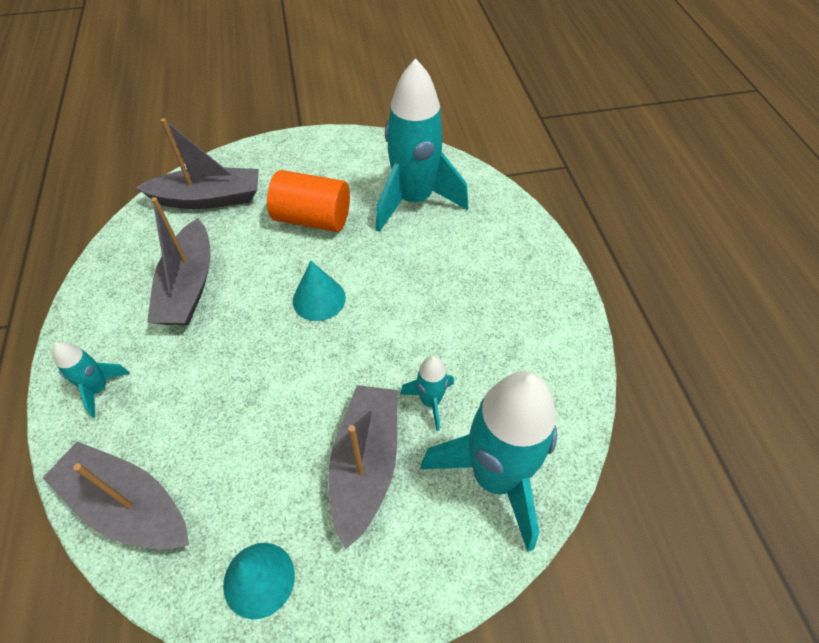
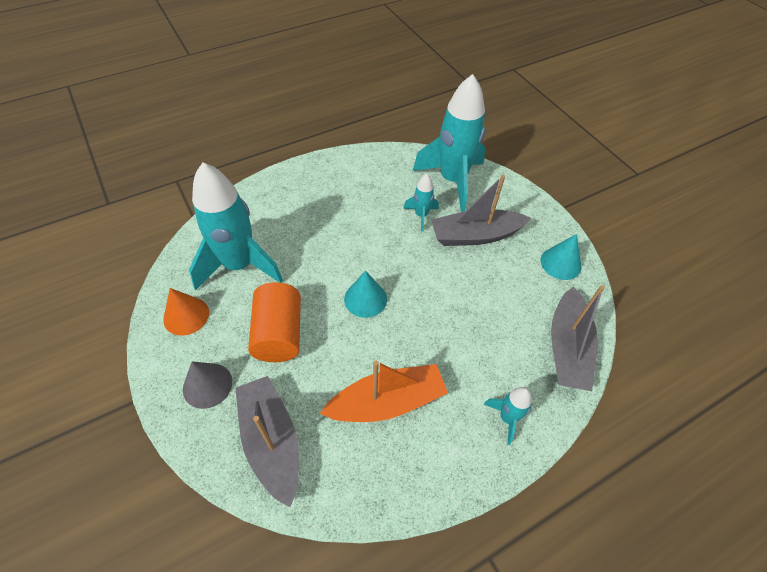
camera: 110 degrees left, 0 degrees up
grey boat [147,197,211,325] -> orange boat [320,360,448,422]
none -> orange cone [163,288,209,336]
none -> grey cone [183,362,232,409]

